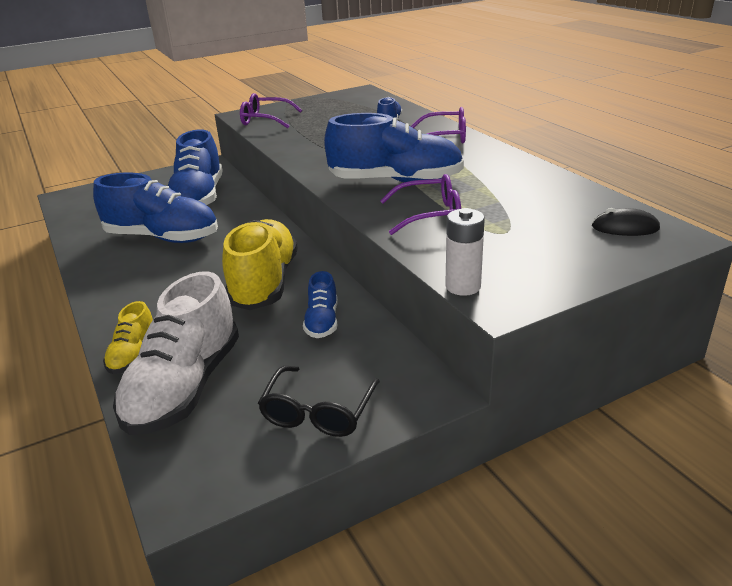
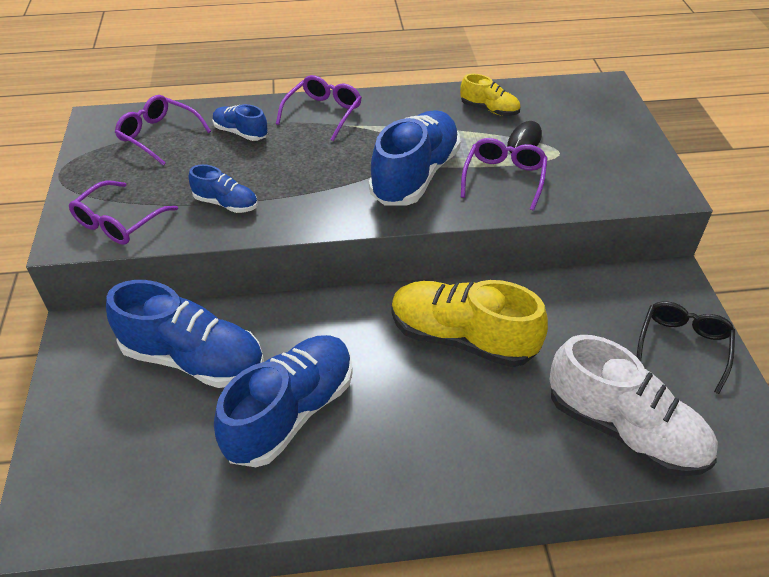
camera: 70 degrees left, 15 degrees up
yellow shoe [103,301,153,374] -> yellow shoe moved to [460,74,520,116]
black glasses [258,366,380,437] -> black glasses turned 105 degrees counterclockwise [636,301,735,394]
blue shoe [303,271,338,338] -> blue shoe moved to [189,164,258,213]
white battery [445,208,485,296] -> none
black mouse [592,208,660,236] -> black mouse moved to [507,121,542,153]
none -> purple glasses [115,95,211,166]

